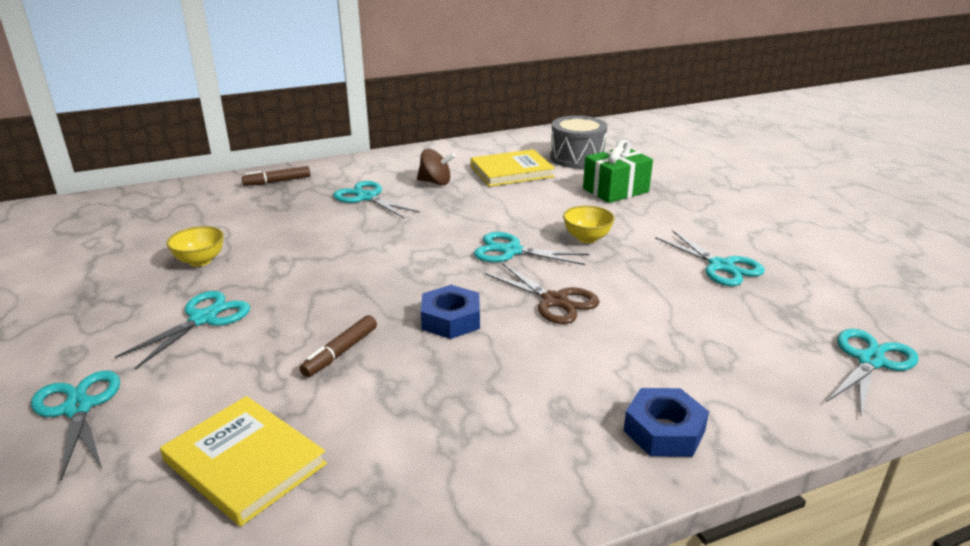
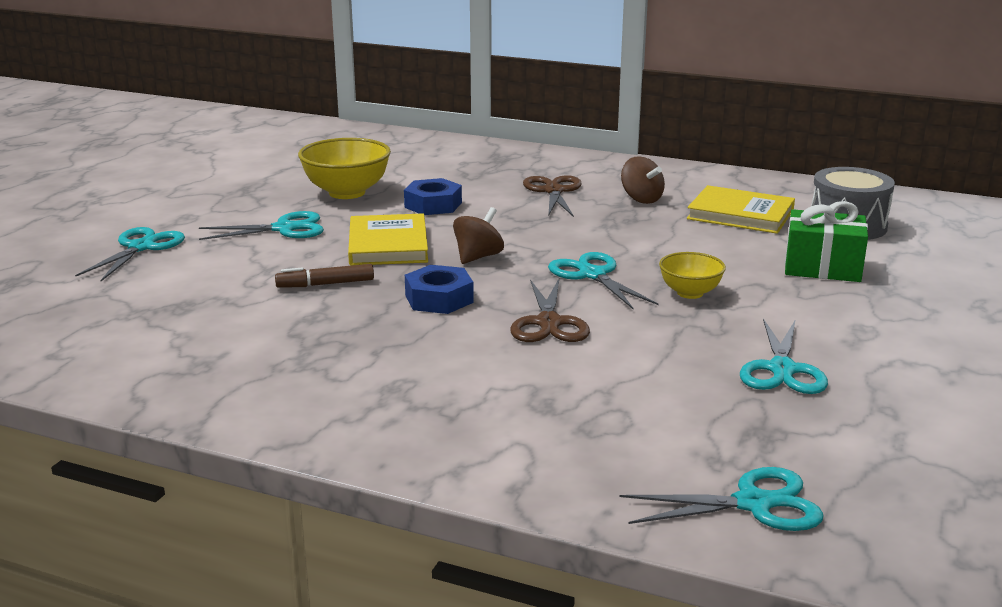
camera: 45 degrees right, 5 degrees down
yellow book [160,396,327,527] -> yellow book moved to [348,213,428,266]
yellow bowl [166,226,224,267] -> yellow bowl [298,138,391,199], size x1.71
brown marker [242,166,310,186] -> none
turquoise scissors [333,181,420,218] -> brown scissors [523,175,582,217]
blue nut [624,388,709,457] -> blue nut moved to [404,178,462,215]
none -> brown spinning top [453,207,504,264]

